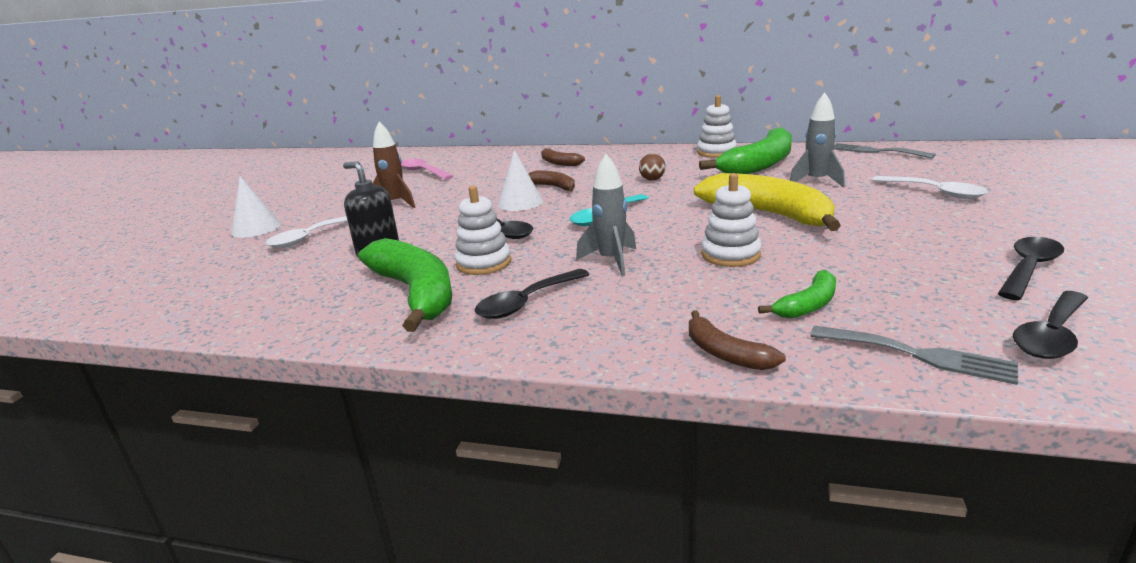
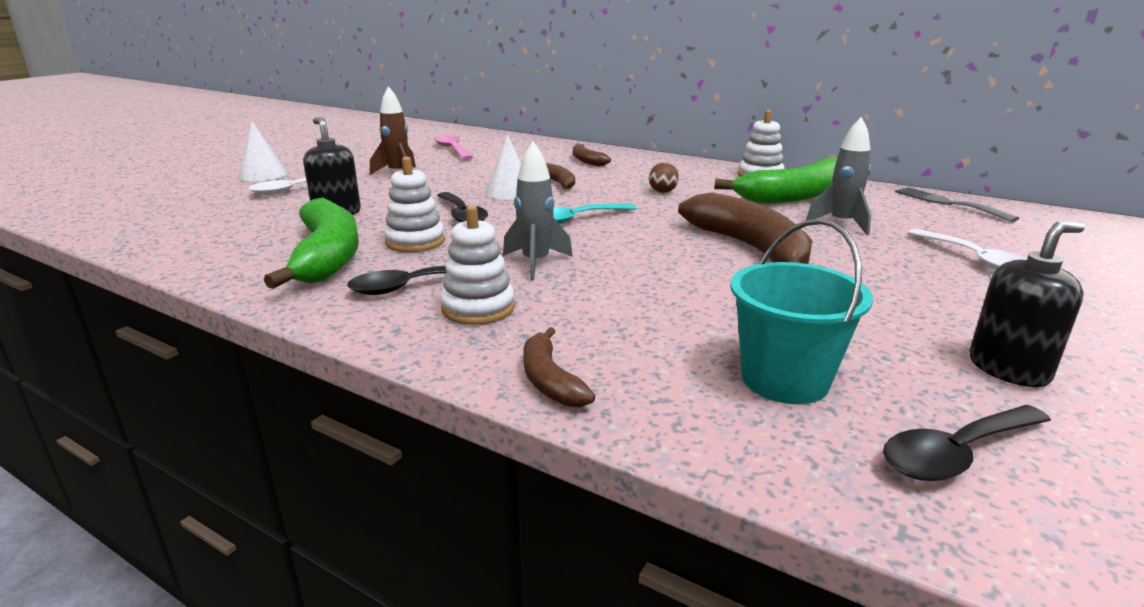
camera: 15 degrees right, 0 degrees up
yellow banana [694,173,841,231] -> brown banana [678,193,813,264]
white stacking toy [701,173,761,267] -> white stacking toy moved to [440,205,515,325]
green banana [758,270,836,318] -> none
grey fork [810,326,1018,385] -> none
black spoon [998,237,1064,300] -> black soap dispenser [969,222,1085,387]
none -> turquoise bucket [730,219,873,404]

